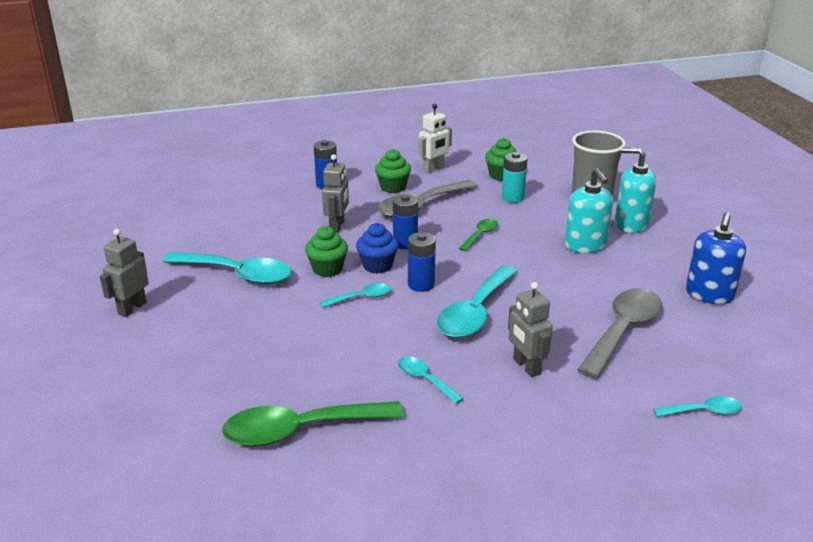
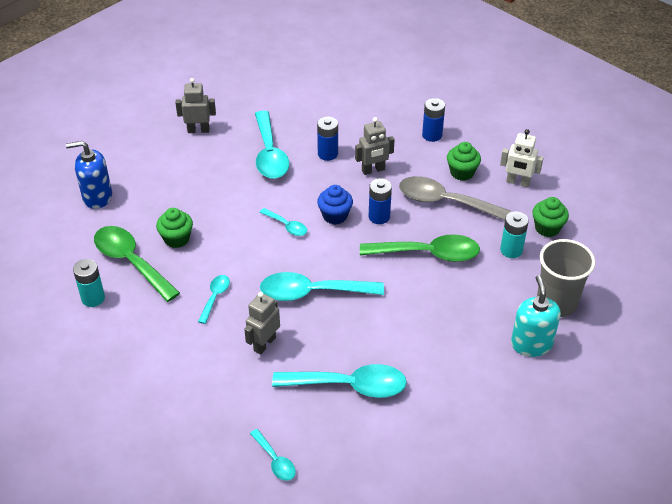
camera: 60 degrees right, 15 degrees up
green cupcake [305,226,348,277] -> green cupcake moved to [156,208,193,248]
blue battery [408,232,436,292] -> blue battery moved to [317,117,338,161]
green spoon [459,219,498,251] -> green spoon [360,234,480,262], size x2.00
turquoise soap dispenser [565,168,613,253] -> none
grey spoon [577,288,662,379] -> turquoise spoon [272,364,407,398]
blue soap dispenser [686,212,746,304] -> blue soap dispenser moved to [66,141,112,209]
none -> turquoise battery [73,259,105,307]

